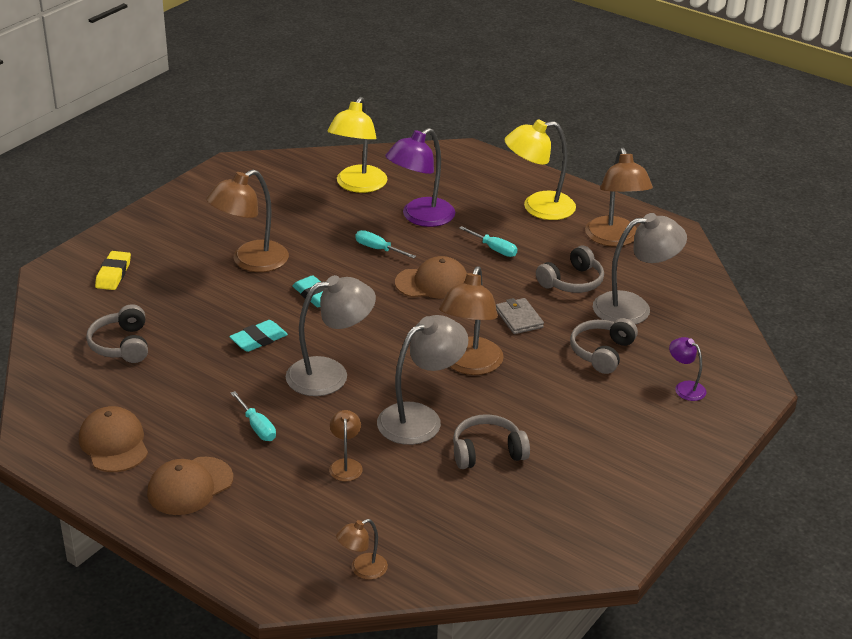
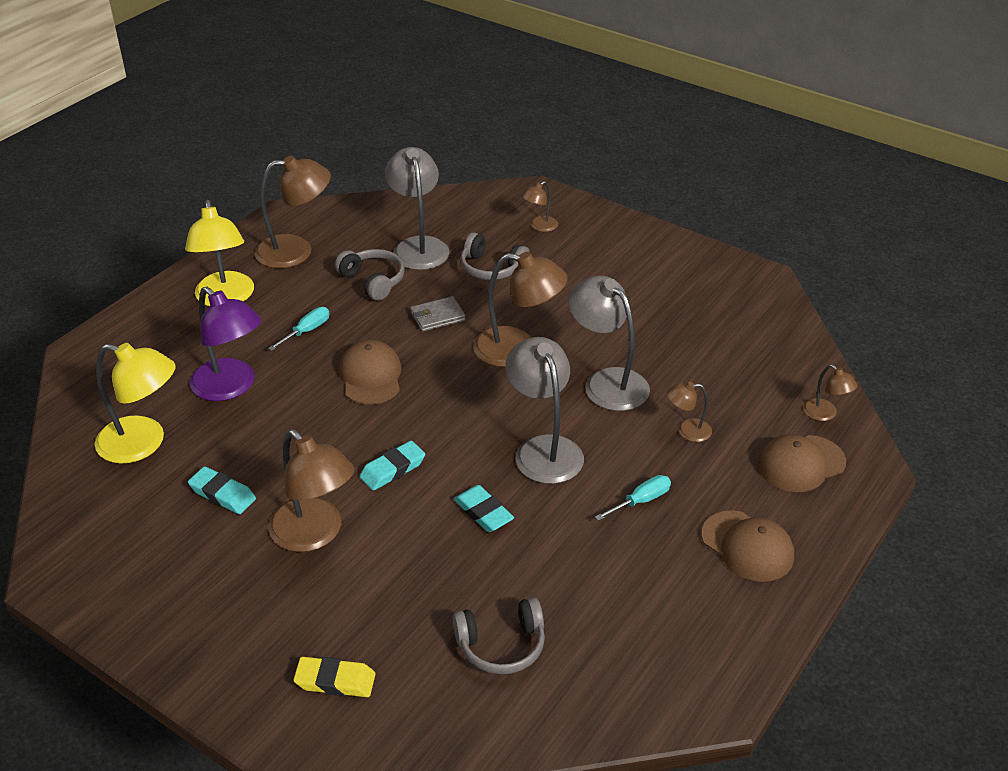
camera: 90 degrees left, 5 degrees up
brown cap [79,406,148,472] -> brown cap moved to [758,434,846,492]
turquoise screwdriver [355,230,416,258] -> none
grey headphones [453,414,530,469] -> none
purple lamp [669,337,706,401] -> brown lamp [522,181,558,232]
none -> turquoise eraser [188,466,256,514]

